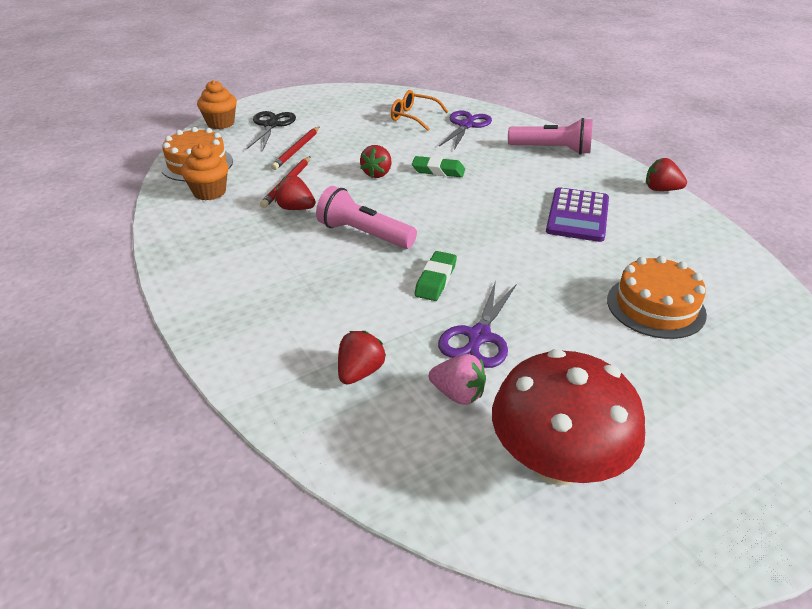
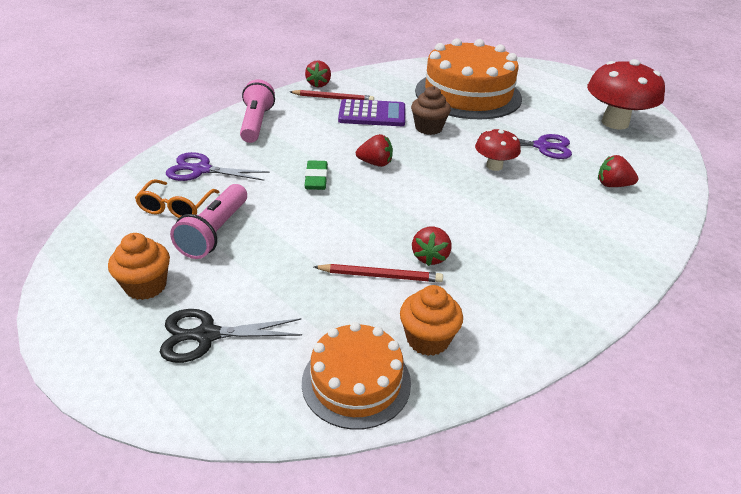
camera: 105 degrees left, 0 degrees up
orange cupcake [197,80,237,129] -> orange cupcake moved to [108,233,170,300]
red pencil [271,126,320,170] -> red pencil moved to [290,90,374,100]
pink flashlight [316,186,417,249] -> pink flashlight moved to [170,184,247,259]
red strawberry [360,145,392,178] -> red strawberry moved to [356,134,393,167]
green eraser [414,251,457,301] -> red mushroom [475,129,521,171]
pink strawberry [429,354,486,405] -> none
orange cake [607,256,707,339] -> orange cake [415,38,522,119], size x1.83
none -> brown cupcake [411,86,451,135]

